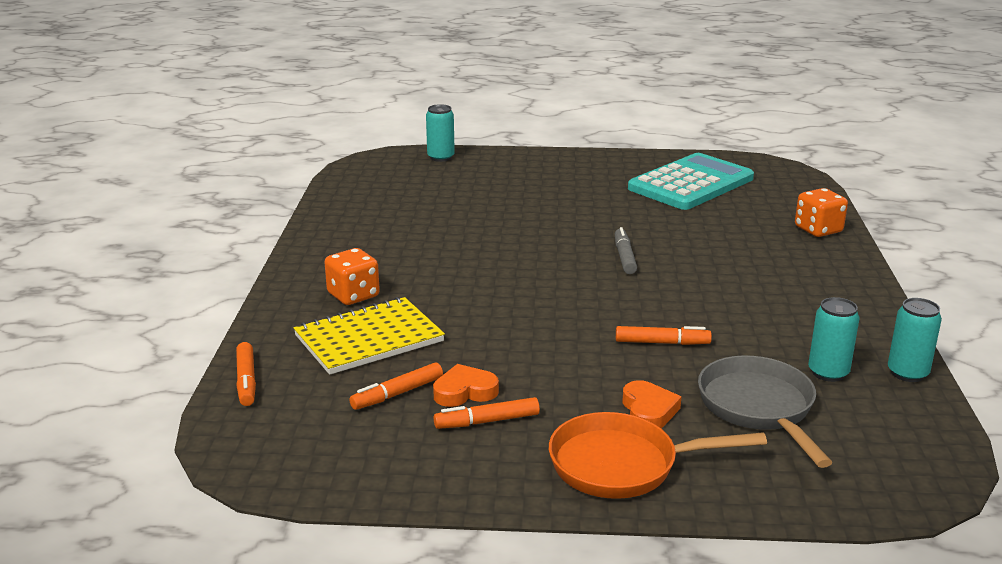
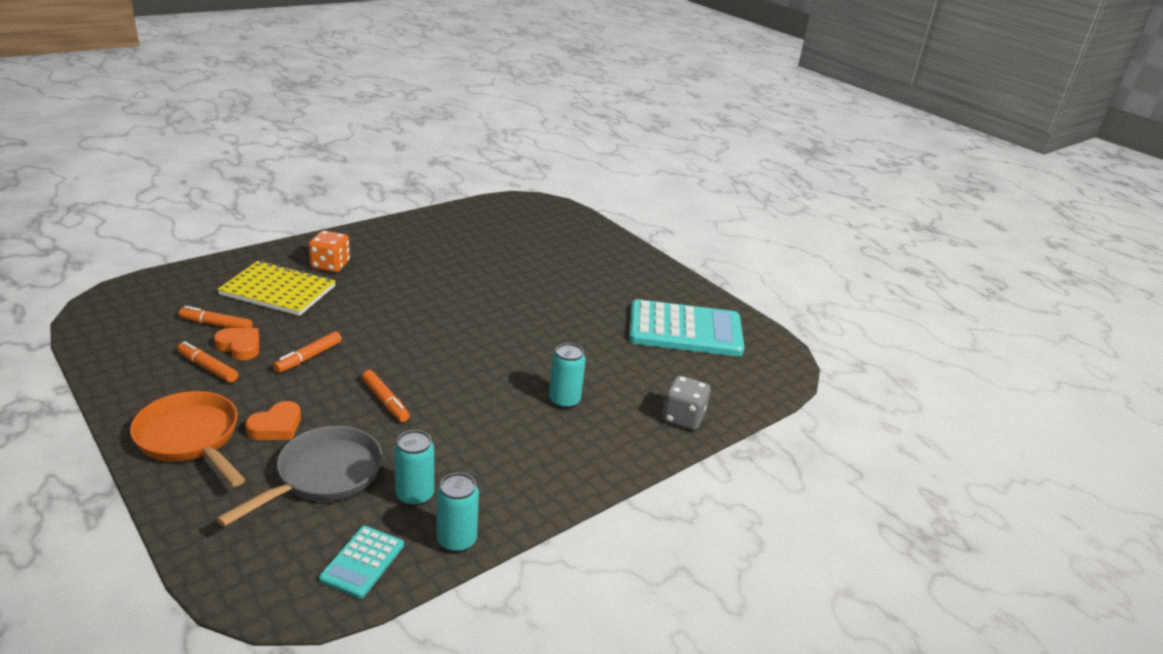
camera: 45 degrees right, 5 degrees up
orange marker [236,342,256,406] -> orange marker moved to [273,331,342,373]
turquoise can [426,104,455,162] -> turquoise can moved to [549,343,586,409]
grey marker [615,227,637,274] -> none
orange dice [795,188,848,237] -> grey dice [662,375,711,430]
none -> turquoise calculator [319,526,404,599]

